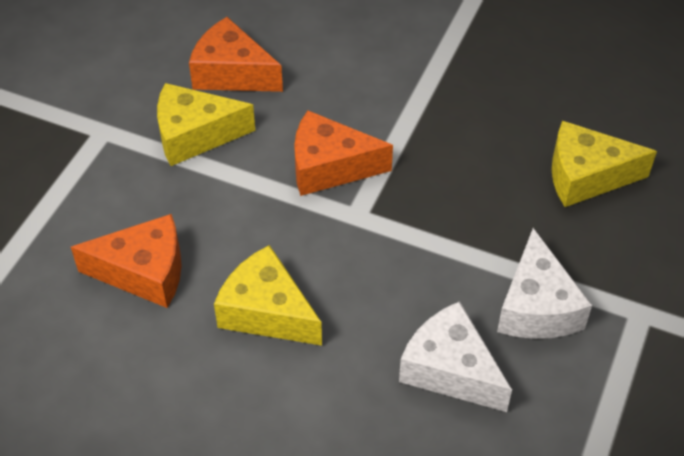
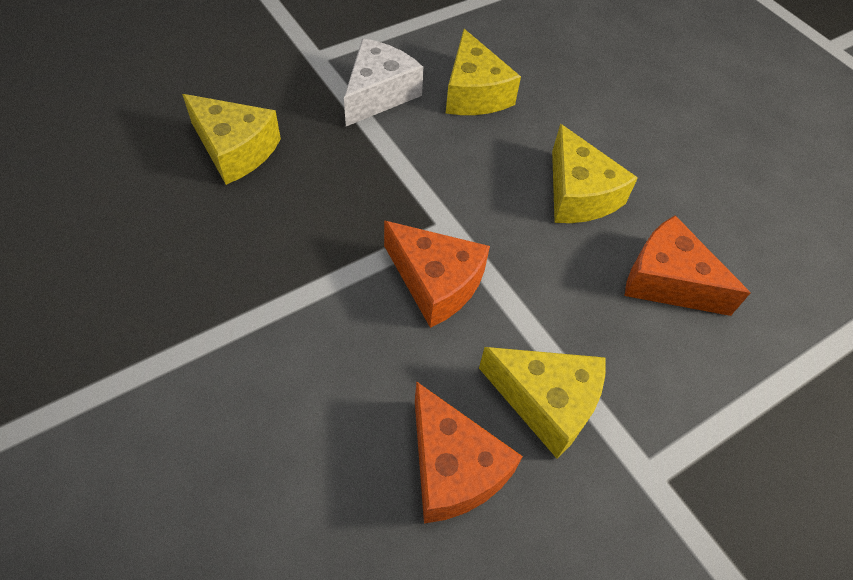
camera: 150 degrees left, 5 degrees up
white cheese [399,301,512,412] -> yellow cheese [446,29,521,115]

